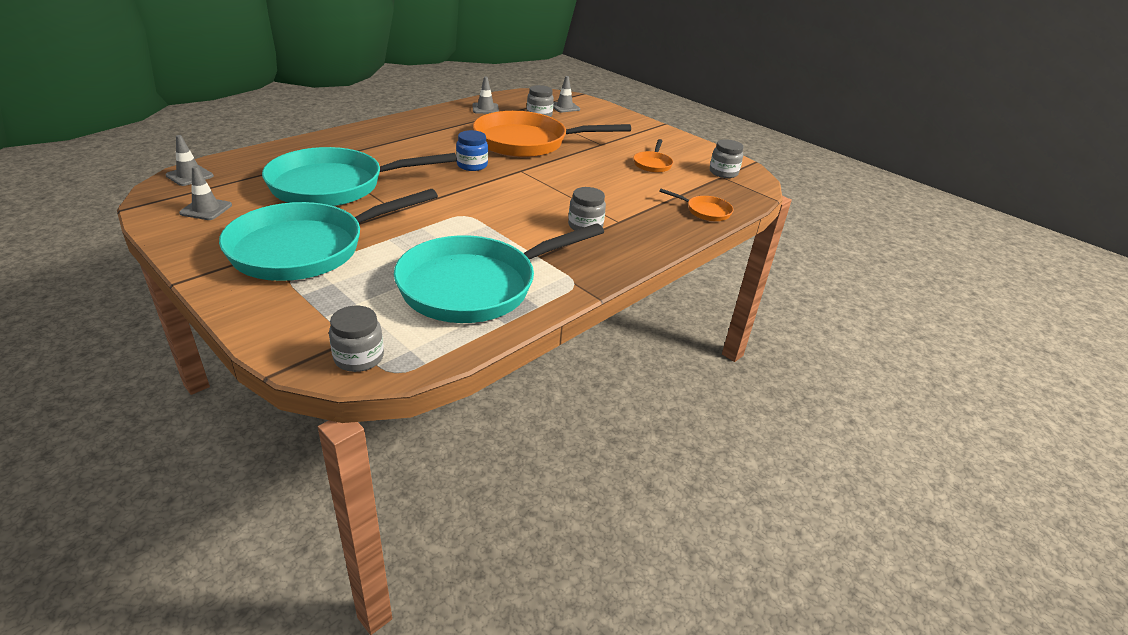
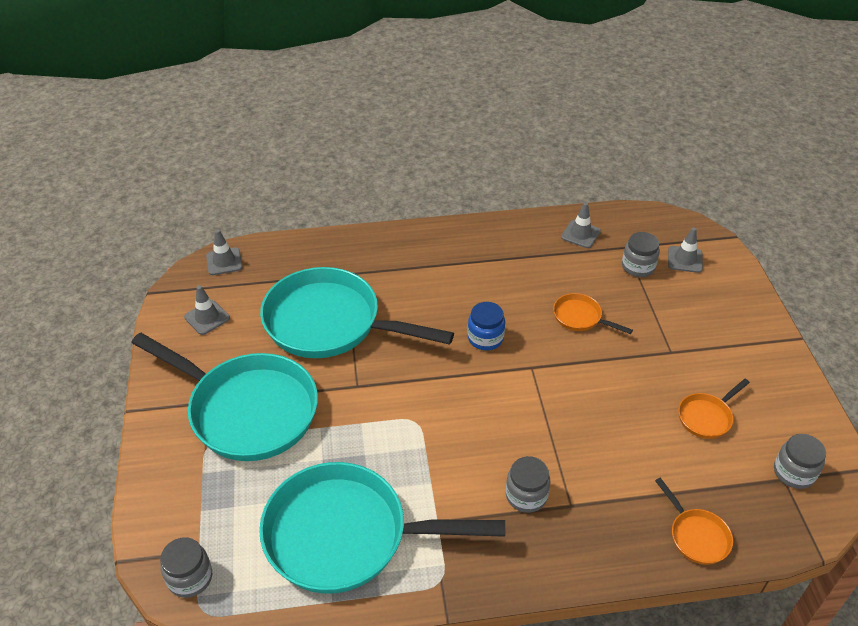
camera: 40 degrees right, 10 degrees up
turquoise pan [219,189,438,281] -> turquoise pan turned 150 degrees counterclockwise [131,333,318,461]
orange pan [473,111,631,157] -> orange pan [553,293,633,334], size x0.42

